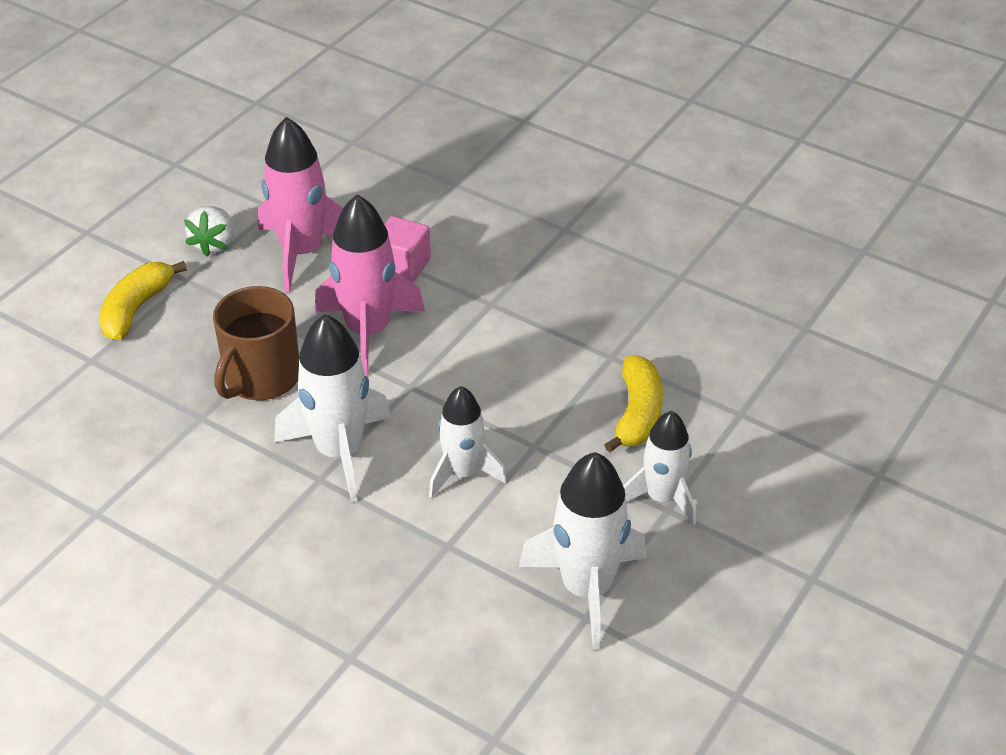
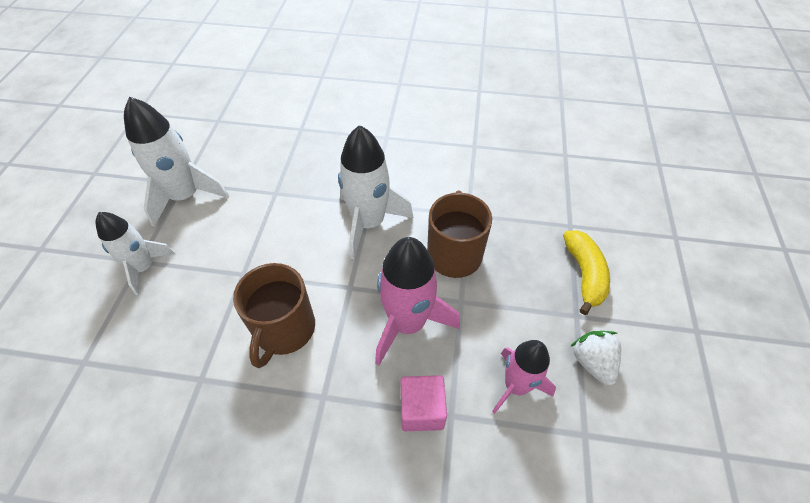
camera: 155 degrees right, 10 degrees up
pink rocket [258,117,343,293] -> pink rocket [492,340,556,414], size x0.65
white rocket [429,386,507,499] -> none
yellow banana [604,355,663,452] -> none
none -> brown mug [233,263,315,368]

